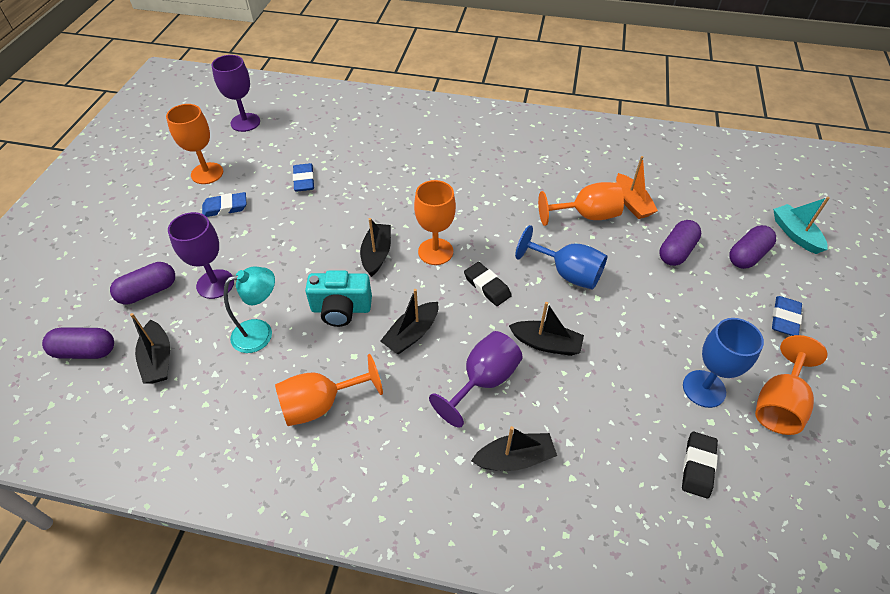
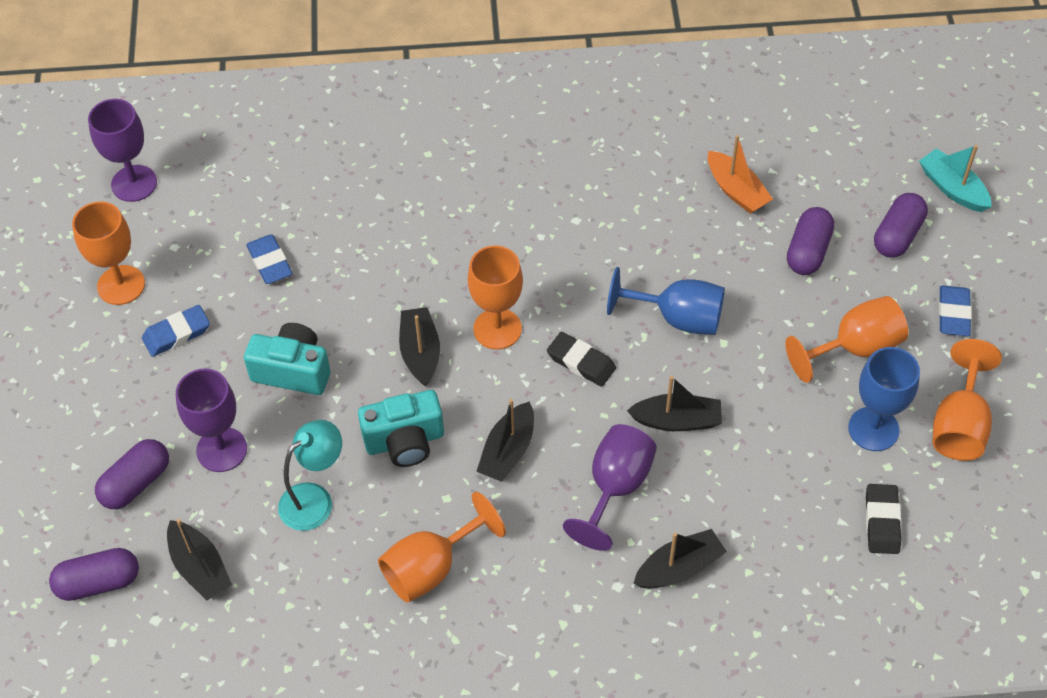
camera: 15 degrees left, 5 degrees up
orange goblet [538,182,624,226] -> orange goblet moved to [785,296,908,383]
none -> turquoise camera [244,323,330,395]

